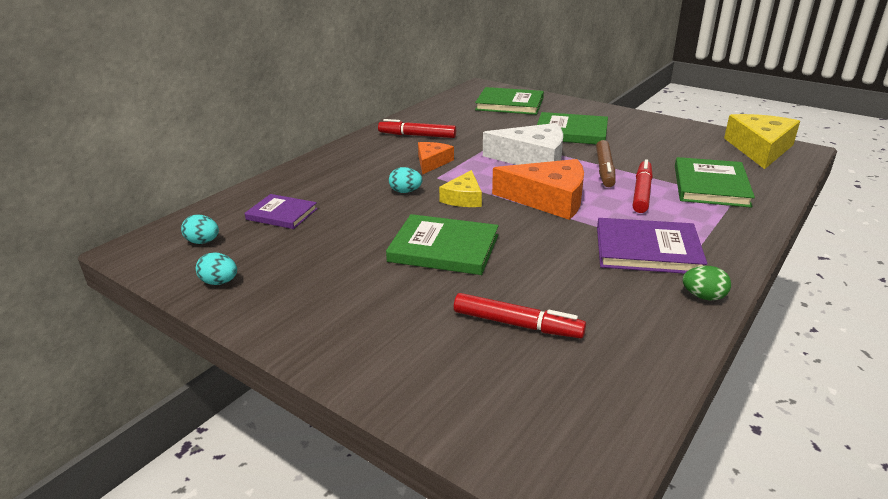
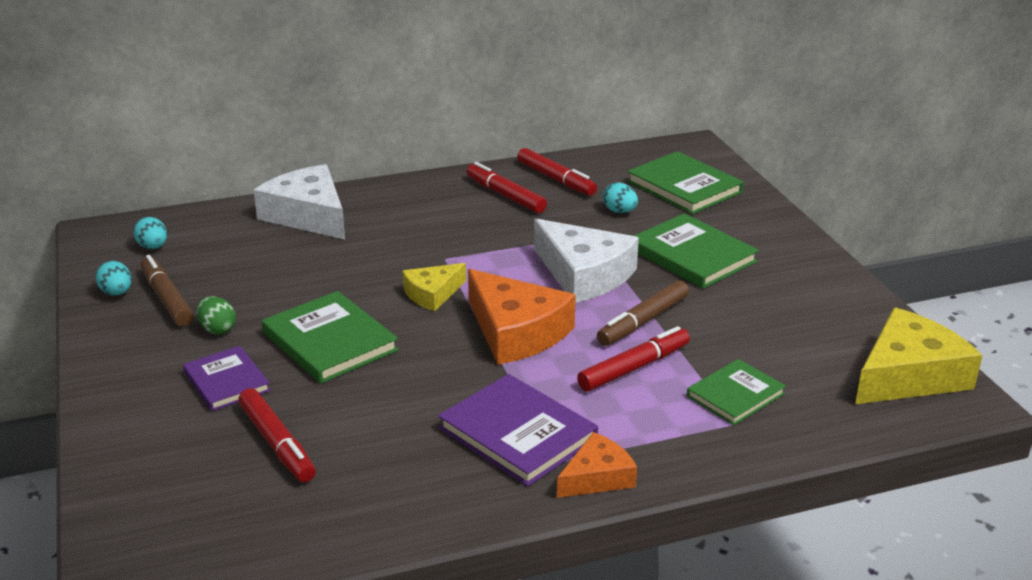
camera: 35 degrees right, 0 degrees up
purple book [245,194,318,229] -> purple book moved to [183,346,271,411]
turquoise egg [389,167,423,193] -> turquoise egg moved to [603,183,638,213]
orange cheese [418,142,454,175] -> orange cheese moved to [557,432,637,498]
green book [675,157,755,208] -> green book [687,359,786,425], size x0.65
green egg [682,266,731,300] -> green egg moved to [196,296,236,334]
none -> brown marker [140,255,193,326]
none -> white cheese [253,164,345,240]
none -> red marker [517,148,597,196]

